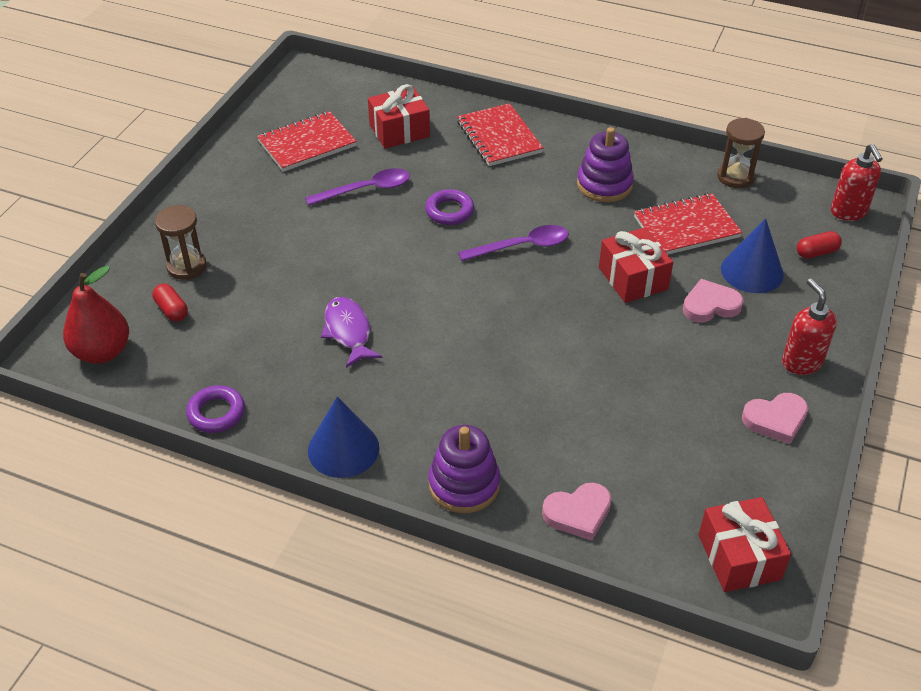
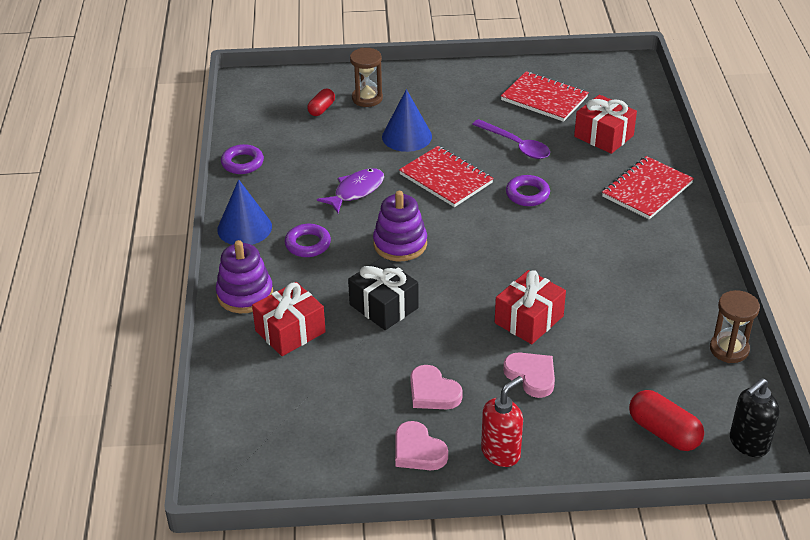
camera: 65 degrees right, 5 degrees down
red pear [63,265,129,364] -> none
purple spoon [458,225,569,261] -> none
pink heart [542,483,612,541] -> pink heart moved to [410,365,463,409]
purple stacking toy [577,127,634,202] -> purple stacking toy moved to [373,191,427,261]
red notebook [634,193,742,254] -> red notebook moved to [399,146,494,207]
red gift [699,497,791,592] -> red gift moved to [252,282,326,356]
blue cone [721,218,784,293] -> blue cone moved to [382,89,432,152]
red capsule [797,231,842,258] -> red capsule [629,390,704,451], size x1.62
red soap dispenser [831,144,883,221] -> black soap dispenser [730,378,780,457]
none -> purple ring [285,224,331,257]
none -> black gift [348,257,419,330]

